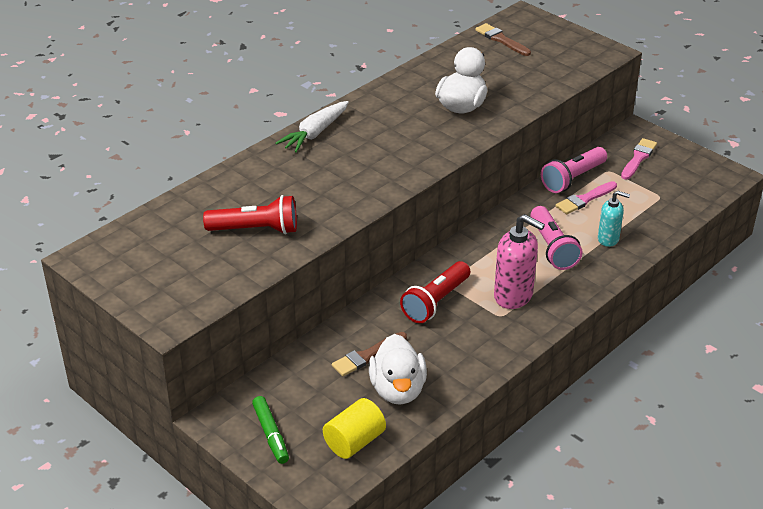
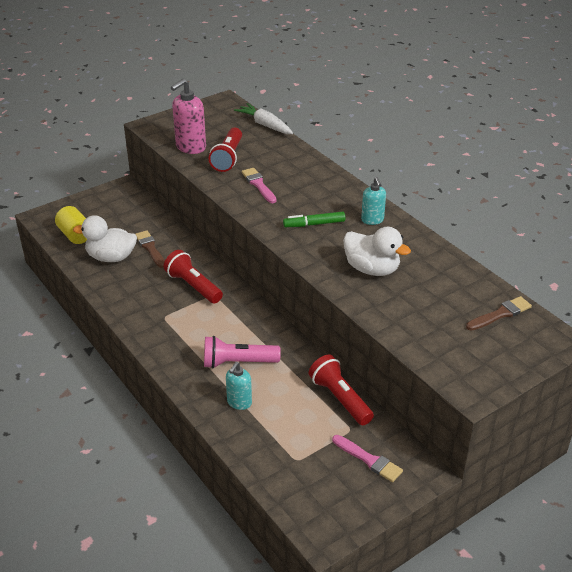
camera: 100 degrees right, 0 degrees up
green marker [252,396,289,464] -> green marker moved to [283,211,346,227]
white carrot [275,101,349,153] -> white carrot moved to [234,103,293,134]
pink soap dispenser [494,214,545,309] -> pink soap dispenser moved to [171,79,206,154]
pink flashlight [541,147,607,193] -> red flashlight [309,355,374,425]
pink brush [556,181,617,214] -> pink brush moved to [242,168,277,203]
none -> turquoise soap dispenser [361,177,386,225]

